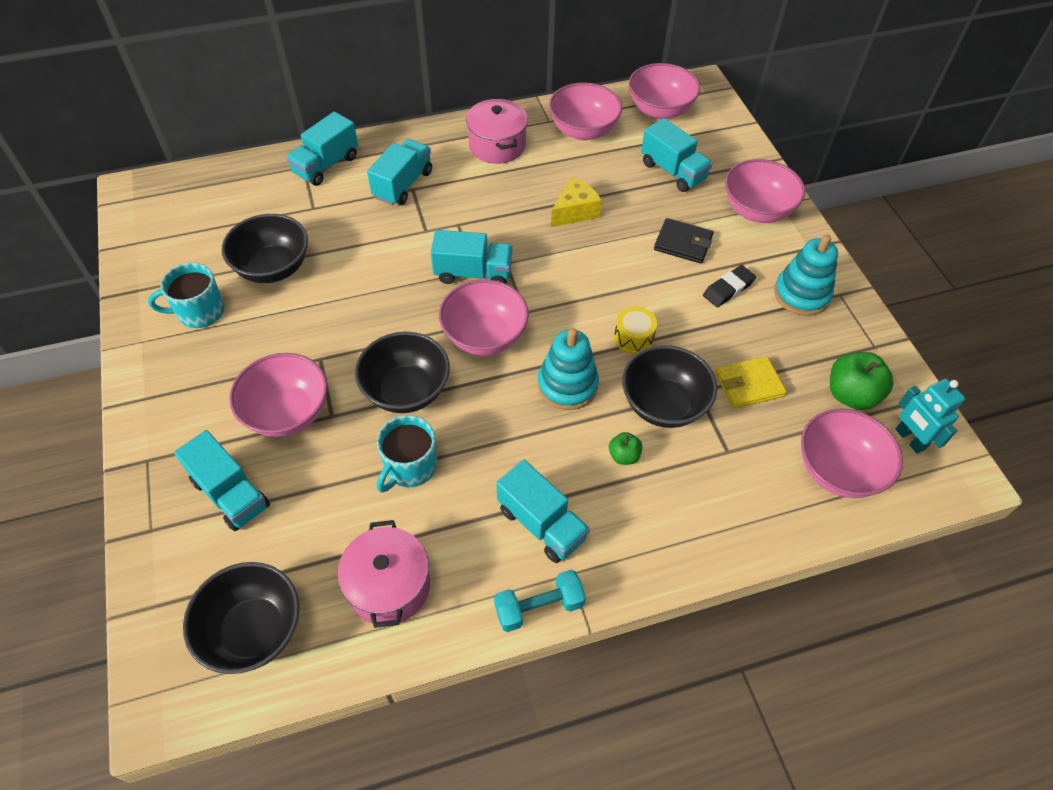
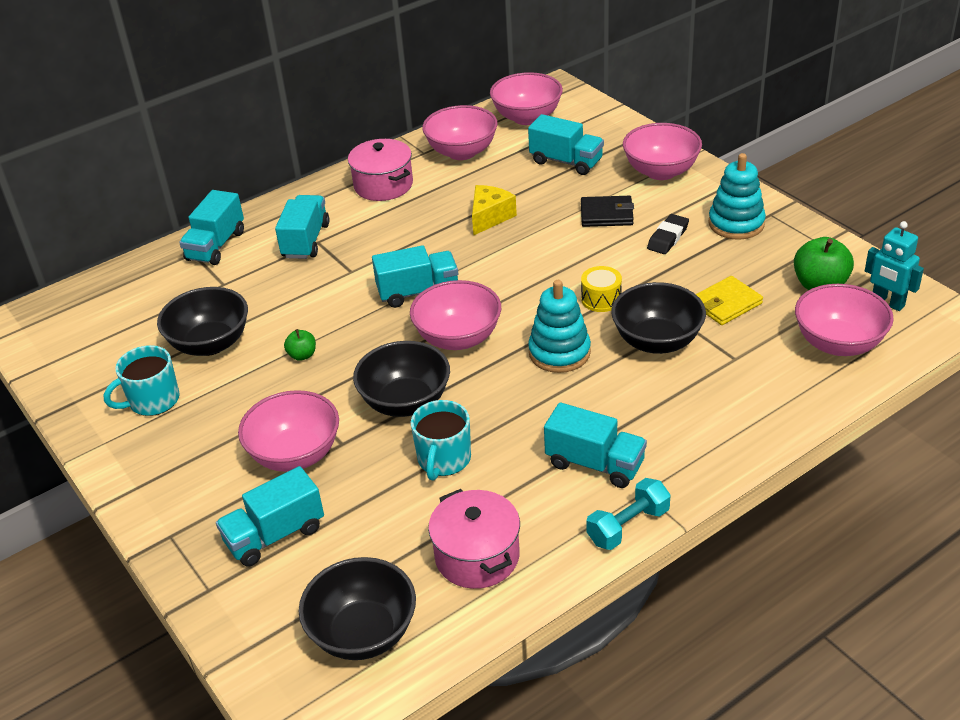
camera: 15 degrees left, 15 degrees down
turquoise truck [174,430,270,531] -> turquoise truck turned 120 degrees clockwise [216,466,324,567]
green apple [609,432,642,465] -> green apple moved to [284,329,316,361]

